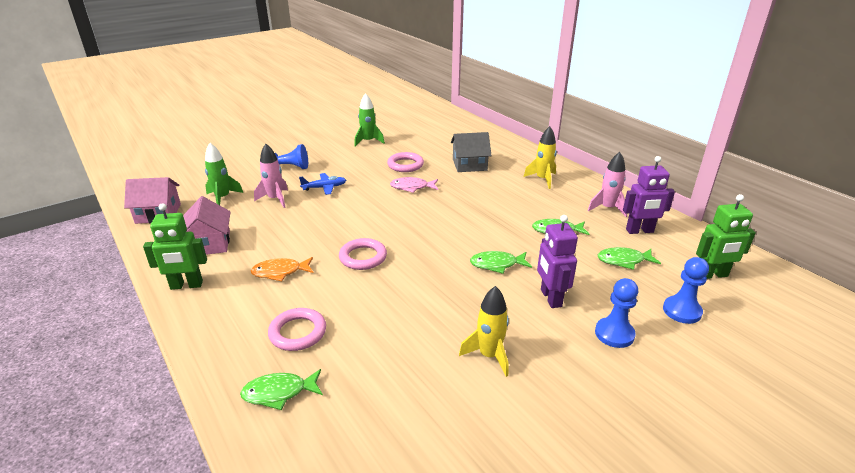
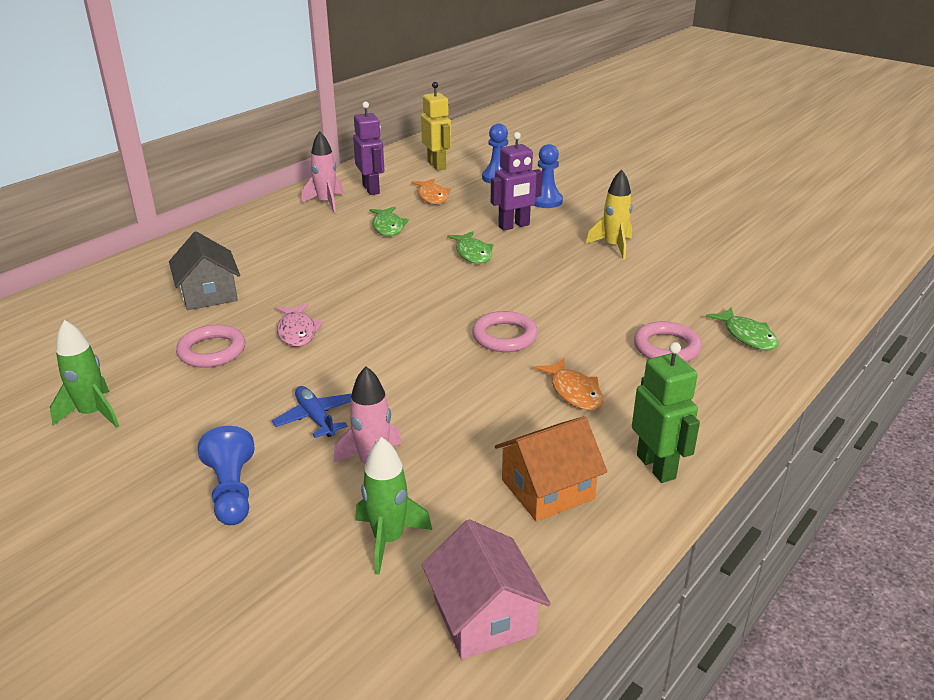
camera: 105 degrees left, 0 degrees up
pink house [183,196,230,255] -> orange house [495,416,607,521]
yellow rocket [524,126,557,189] -> none
green fish [598,247,661,270] -> orange fish [411,179,451,204]
green robot [696,194,756,279] -> yellow robot [421,82,451,171]

